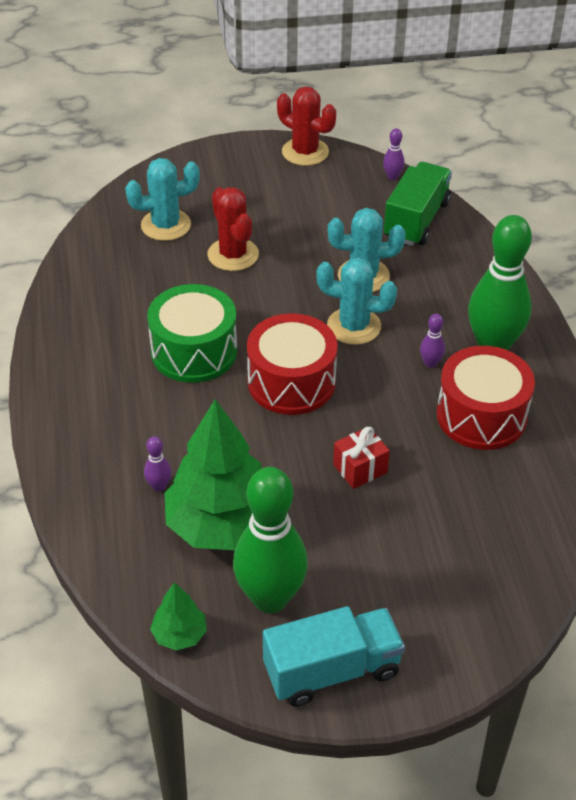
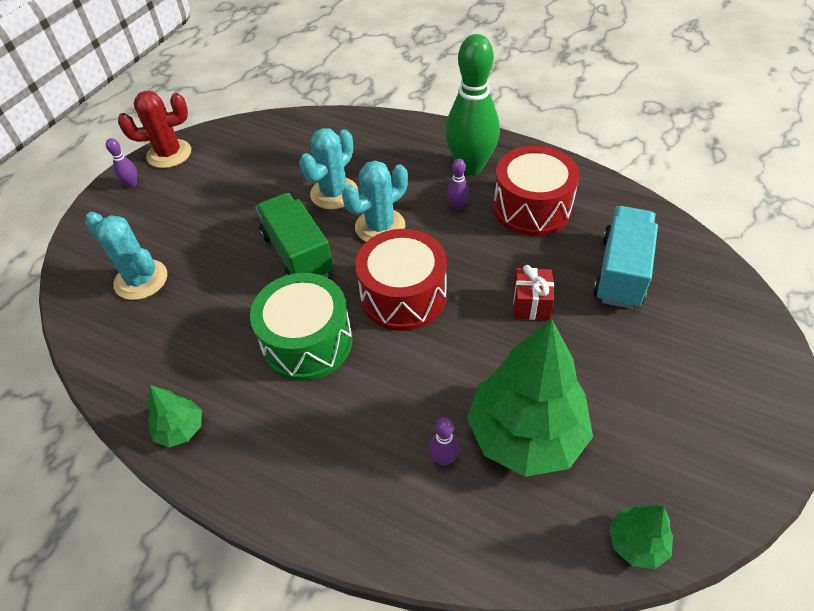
camera: 50 degrees left, 5 degrees up
turquoise cactus [125,158,200,241] -> turquoise cactus turned 75 degrees counterclockwise [85,212,167,300]
red cactus [208,187,259,271] -> none
green bowling pin [233,467,308,613] -> none
turquoise truck [263,606,405,707] -> turquoise truck moved to [593,206,658,309]
purple bowling pin [383,128,405,180] -> purple bowling pin moved to [106,138,137,188]
green truck [384,162,452,246] -> green truck moved to [255,193,334,277]
none -> green tree [147,385,202,447]

